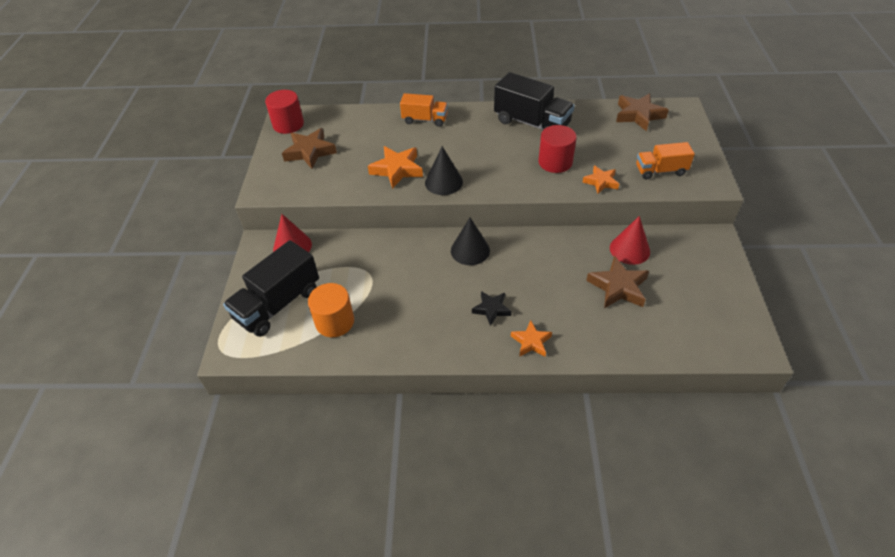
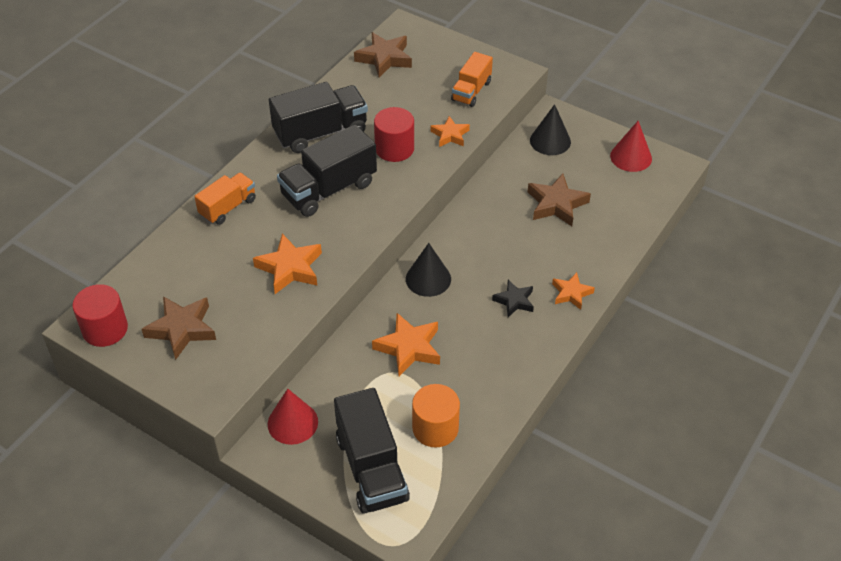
camera: 60 degrees left, 0 degrees up
black cone [425,146,463,195] -> black cone moved to [530,104,571,155]
red cone [610,216,650,265] -> red cone moved to [610,121,652,172]
none -> black truck [277,124,377,217]
none -> orange star [372,313,440,376]

